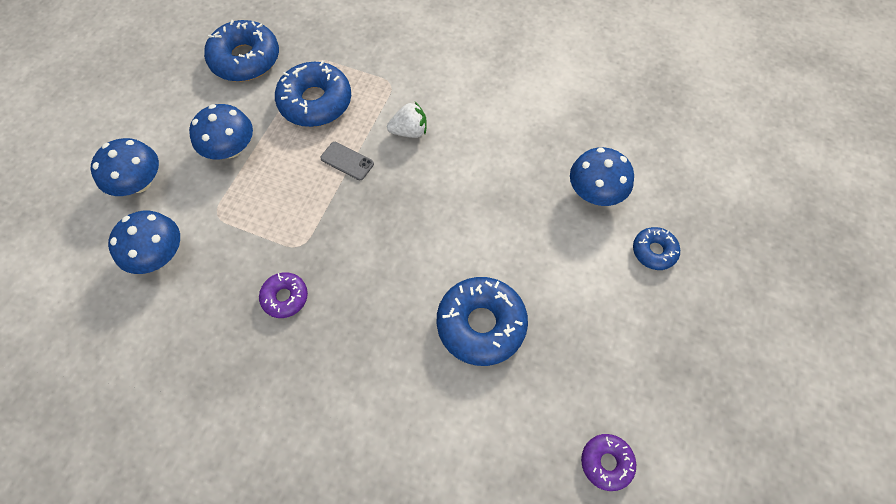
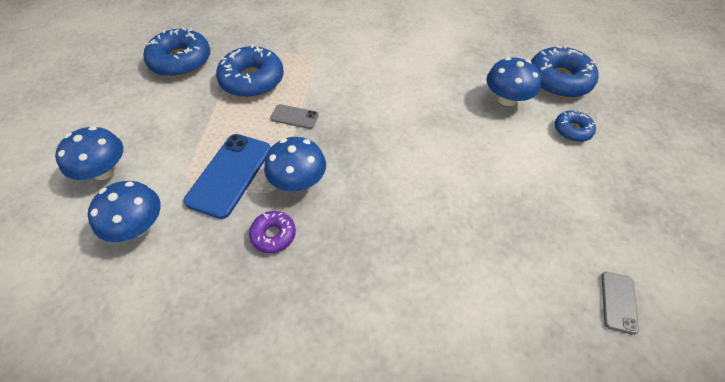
camera: 15 degrees left, 10 degrees down
blue mushroom [189,104,253,159] -> blue mushroom moved to [264,137,326,191]
white strawberry [387,102,427,138] -> none
blue donut [437,277,528,366] -> blue donut moved to [531,45,598,98]
purple donut [581,434,636,491] -> grey phone [601,272,639,335]
none -> blue phone [183,134,271,219]

